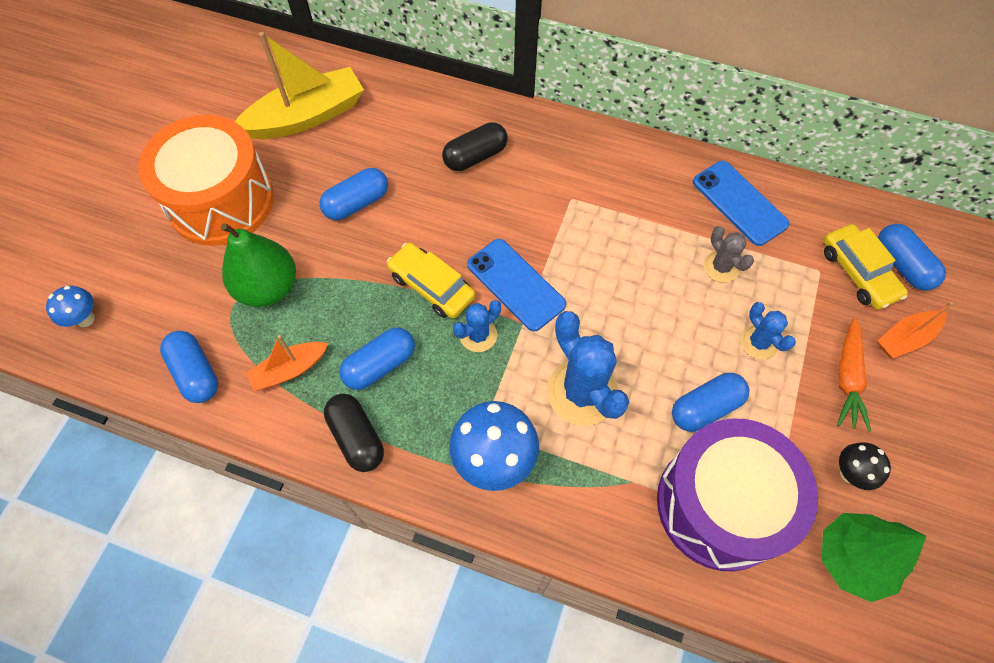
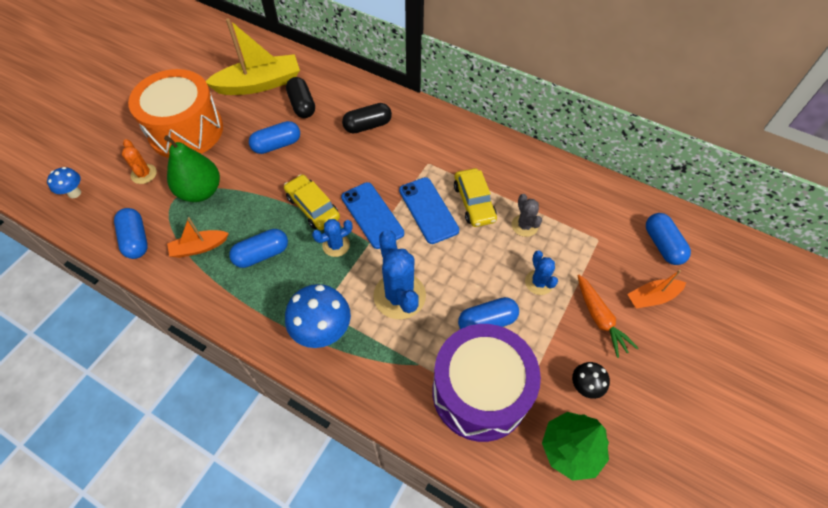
camera: 10 degrees right, 5 degrees down
black capsule [324,394,384,472] -> black capsule moved to [286,77,315,118]
blue phone [693,161,790,246] -> blue phone moved to [399,177,459,244]
yellow car [823,224,908,309] -> yellow car moved to [454,168,497,227]
orange carrot [837,318,871,432] -> orange carrot turned 45 degrees counterclockwise [577,275,638,358]
none -> orange cactus [122,139,157,184]

